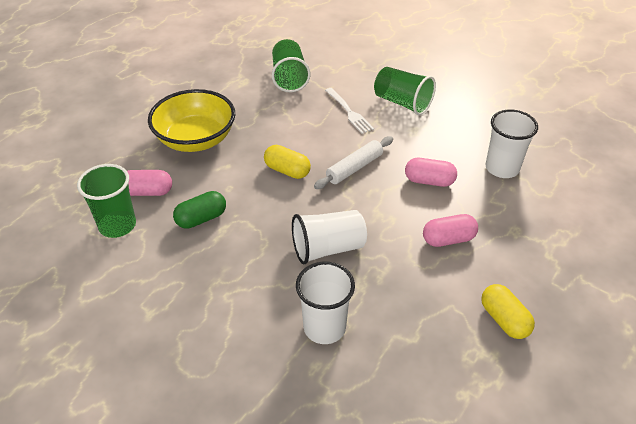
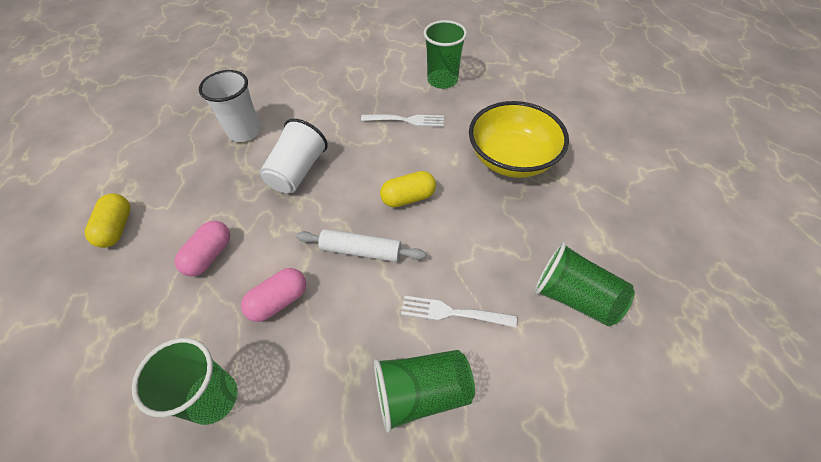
camera: 130 degrees right, 10 degrees up
pink capsule [127,170,172,196] -> none
green capsule [173,191,226,229] -> white fork [361,115,444,127]
white rolling pin [314,136,393,189] -> white rolling pin turned 75 degrees counterclockwise [296,229,426,262]
yellow capsule [481,284,535,339] -> yellow capsule turned 75 degrees clockwise [84,193,131,248]
white cup [486,109,538,178] -> green cup [132,338,238,425]

